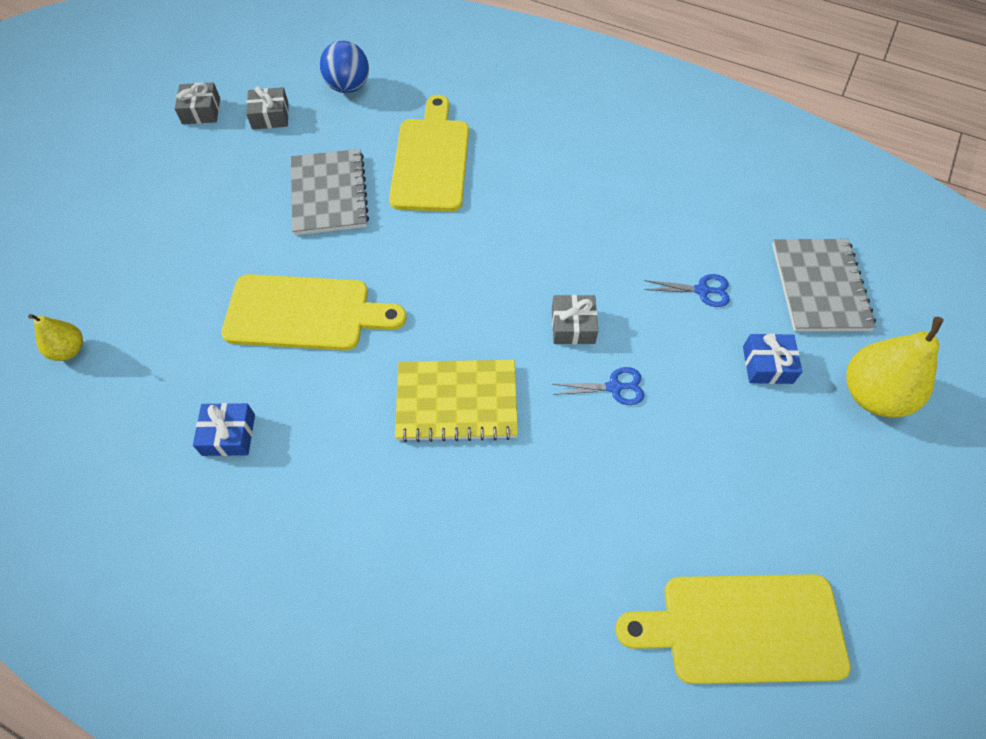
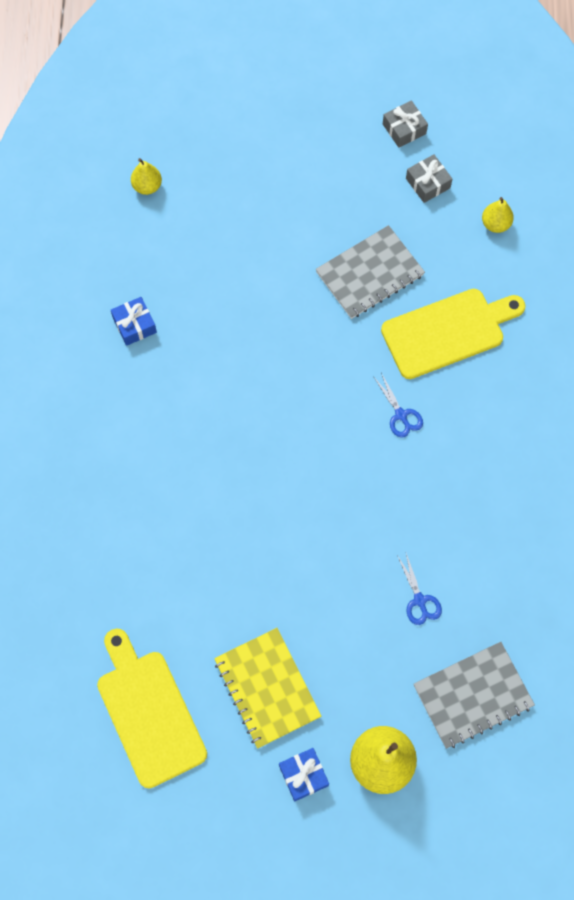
camera: 65 degrees right, 10 degrees up
yellow cutting board [221,274,407,350] -> none
blue ball [320,41,369,93] -> yellow pear [482,197,514,233]
yellow notebook [395,360,518,442] -> yellow notebook moved to [214,628,321,749]
grey gift [552,295,598,344] -> none
blue scissors [552,367,644,405] -> blue scissors moved to [373,373,423,438]
blue gift [743,334,802,384] -> blue gift moved to [279,748,329,801]

